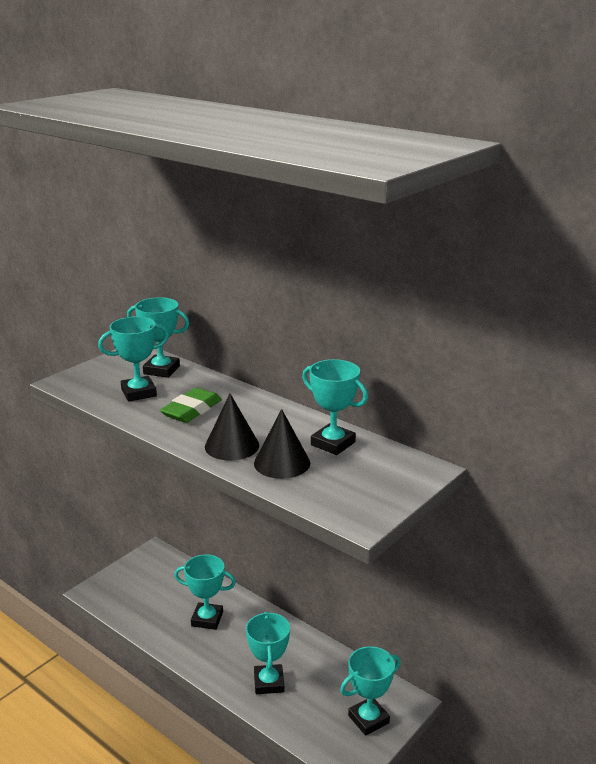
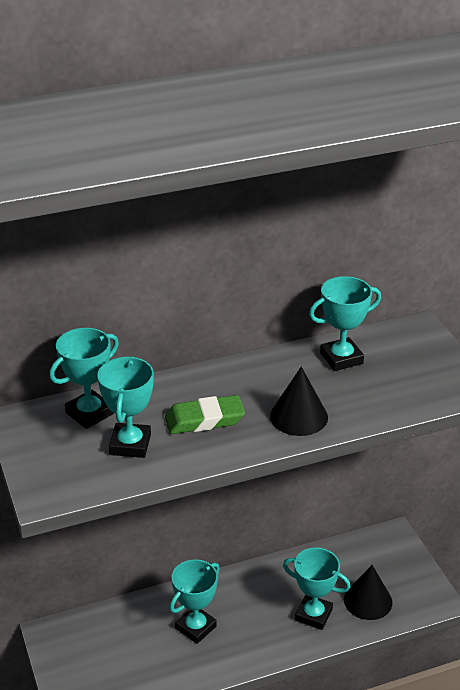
camera: 60 degrees left, 10 degrees up
green eraser [160,388,222,423] -> green eraser turned 75 degrees counterclockwise [165,395,245,434]
black cone [254,409,310,479] -> black cone moved to [344,565,392,620]
turquoise trophy [340,646,401,736] -> none

